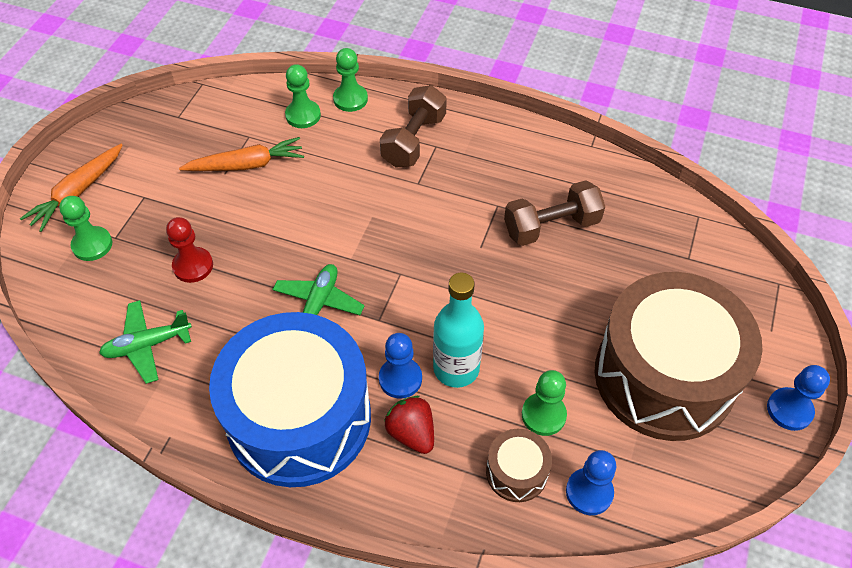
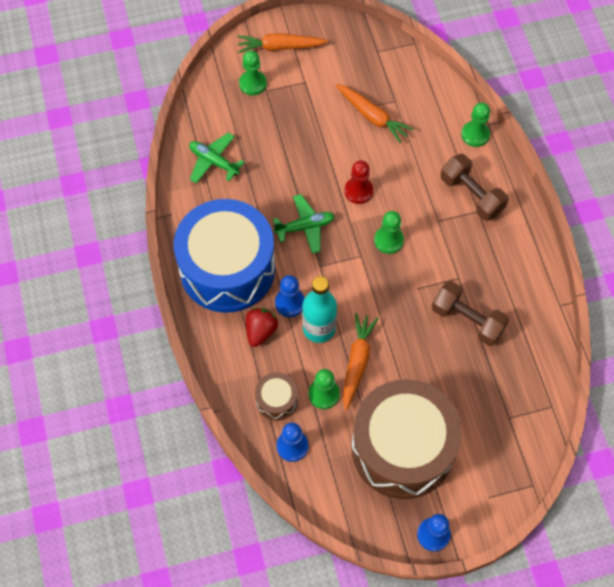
camera: 55 degrees right, 10 degrees up
red pawn [166,217,213,283] -> red pawn moved to [344,160,373,204]
green pawn [285,64,321,128] -> green pawn moved to [374,211,404,254]
brown dumbbell [380,85,447,167] -> brown dumbbell turned 60 degrees clockwise [441,154,509,221]
none -> orange carrot [343,313,378,411]

